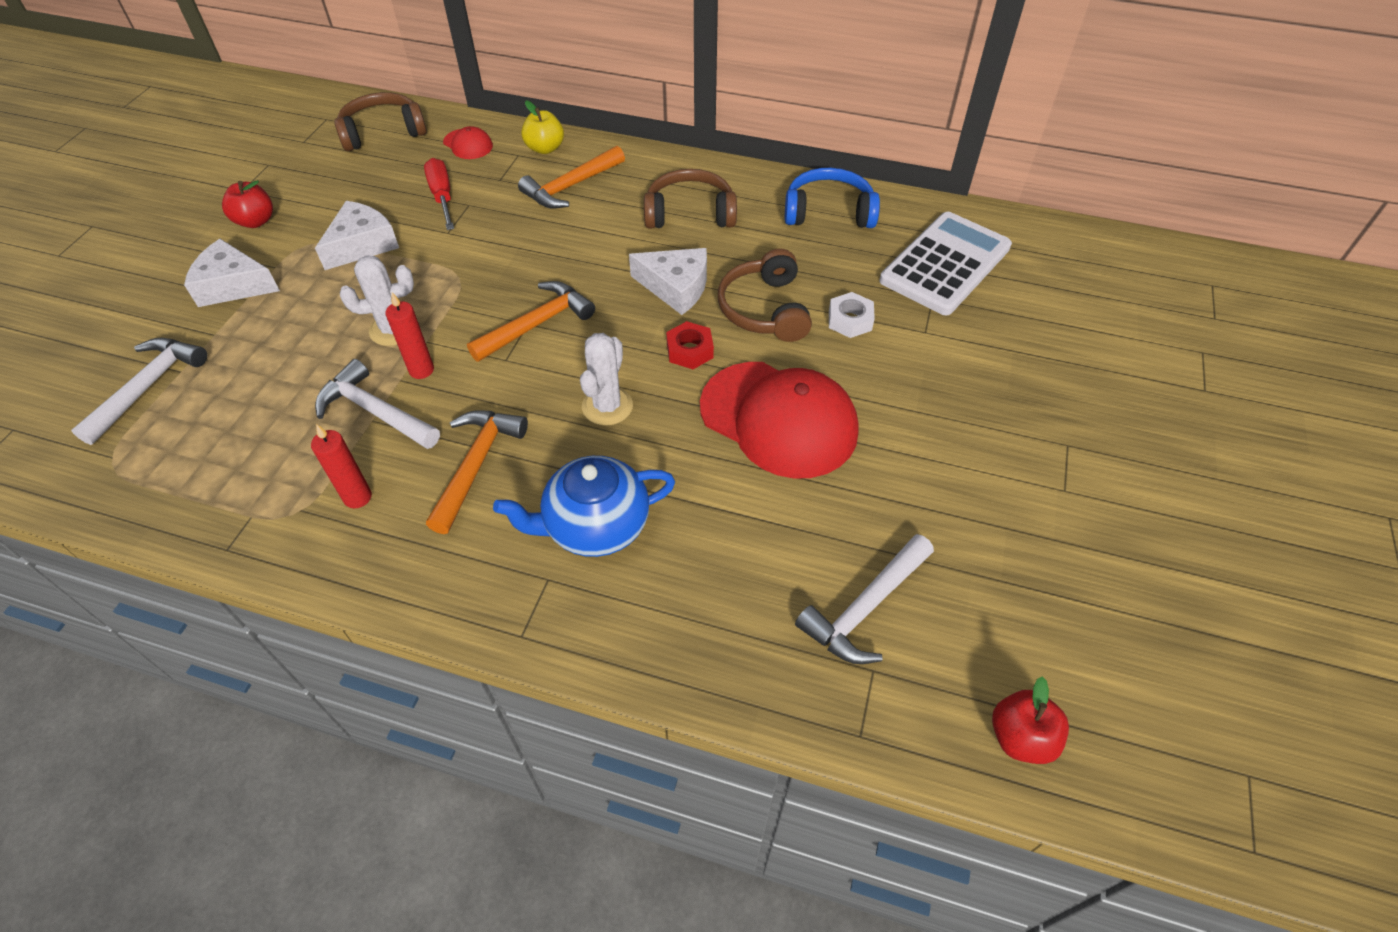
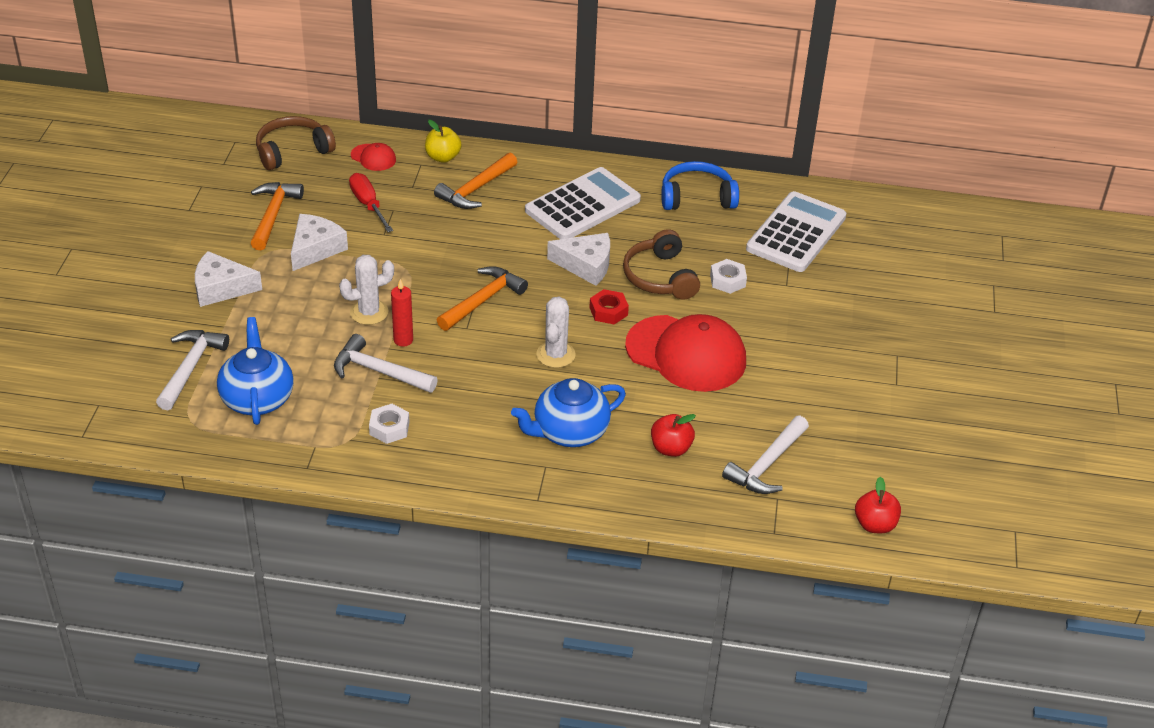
camera: 10 degrees left, 10 degrees down
red apple [222,180,273,228] -> red apple moved to [651,414,696,457]
red candle [311,424,372,508] -> white nut [369,404,410,444]
orange hammer [426,410,528,534] -> orange hammer moved to [250,182,304,250]
brown headphones [644,169,737,228] -> white calculator [525,167,641,239]
none -> blue teapot [217,317,294,425]

